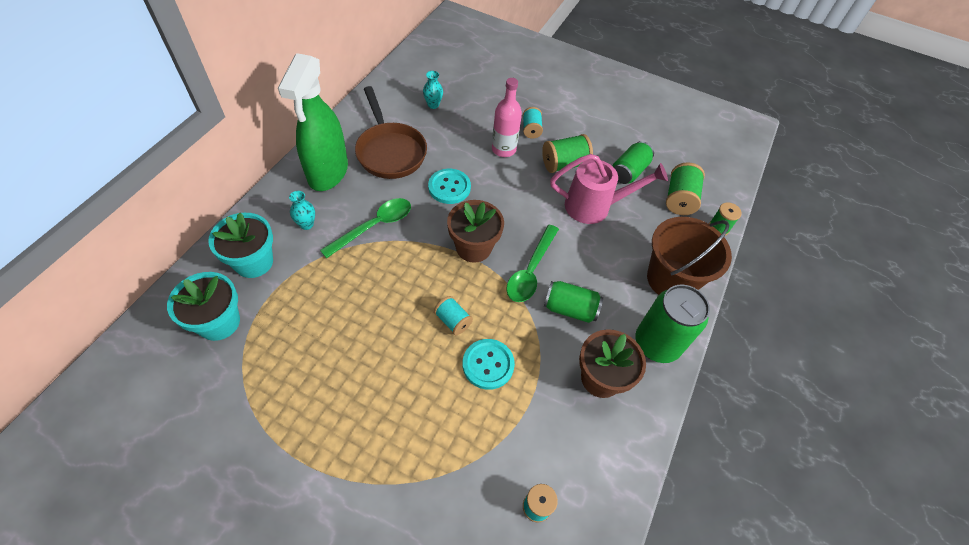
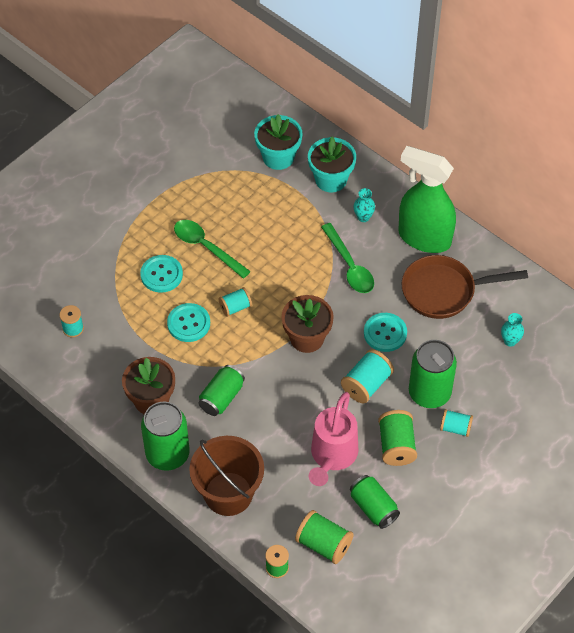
camera: 110 degrees right, 0 degrees up
pink bottle [492,78,522,157] -> green can [409,340,457,408]
green spoon [506,225,559,302] -> green spoon moved to [174,220,251,279]
none -> turquoise button [140,255,183,293]
none -> turquoise spool [341,349,394,403]

